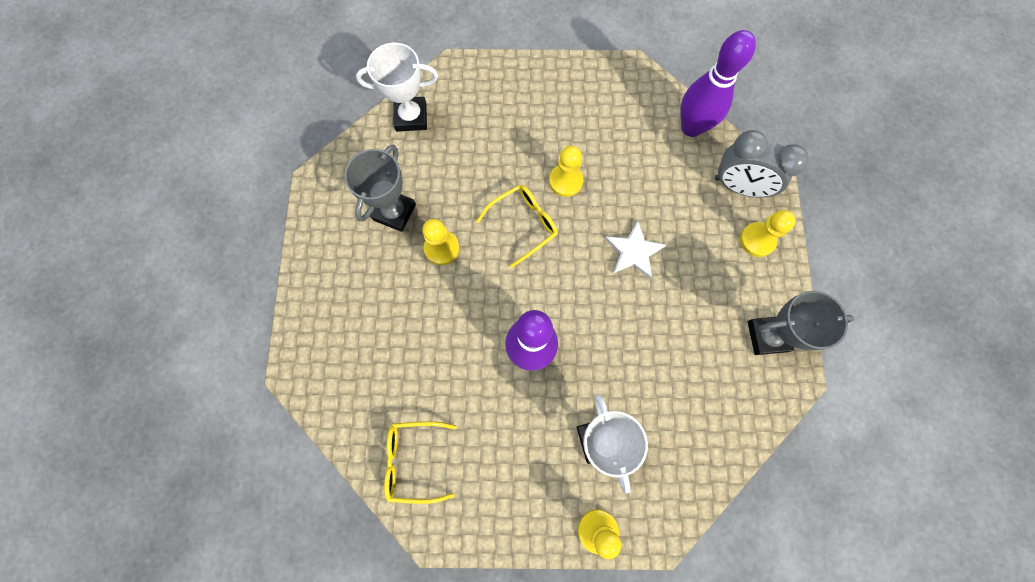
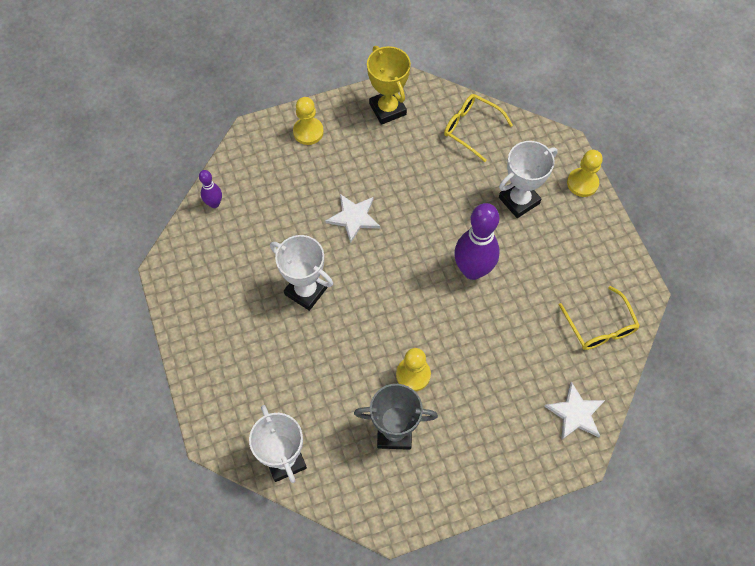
camera: 110 degrees left, 10 degrees down
yellow glasses [476,185,558,268] -> yellow glasses moved to [444,94,513,162]
yellow pawn [549,146,583,197] -> white trophy [270,235,333,311]
purple bowling pin [680,30,756,137] -> purple bowling pin [199,170,222,208], size x0.49
grey clock [715,130,809,197] -> none
grey trophy [748,291,854,355] -> yellow trophy [367,46,411,125]
none -> white star [544,382,605,440]

